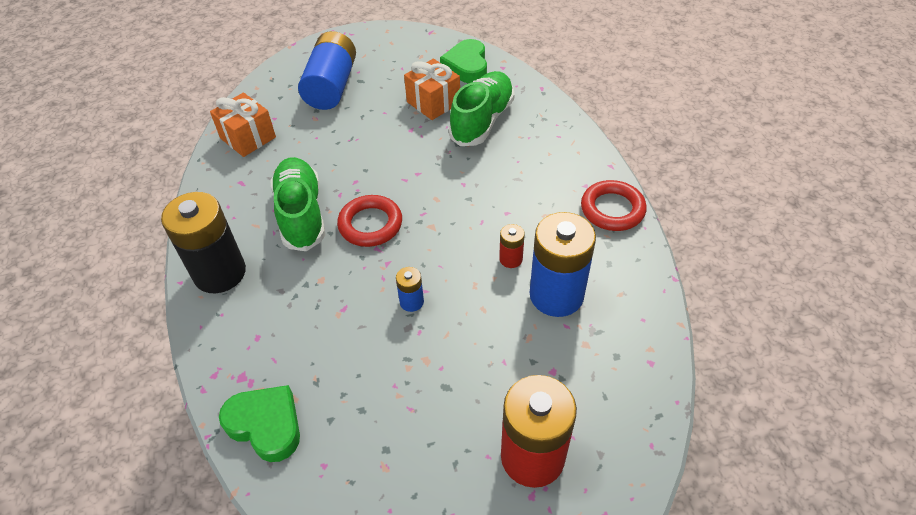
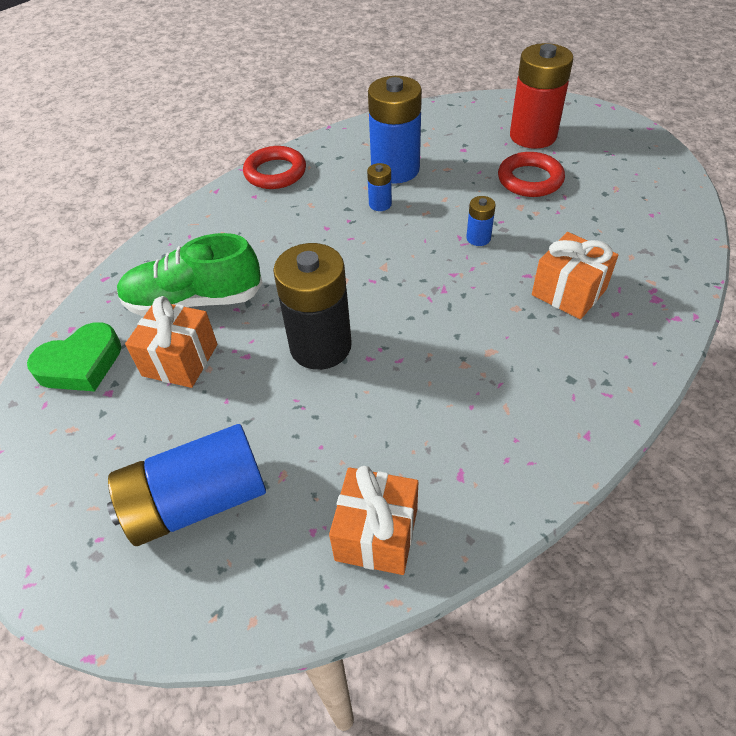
camera: 120 degrees left, 0 degrees up
black battery [161,192,246,293] -> black battery moved to [273,243,352,370]
green heart [219,385,300,462] -> none
green shoe [270,157,325,251] -> none
red ring [337,195,402,247] -> red ring moved to [498,152,565,197]
red battery [499,224,525,268] -> blue battery [367,163,392,211]
none -> orange gift [532,232,618,319]

